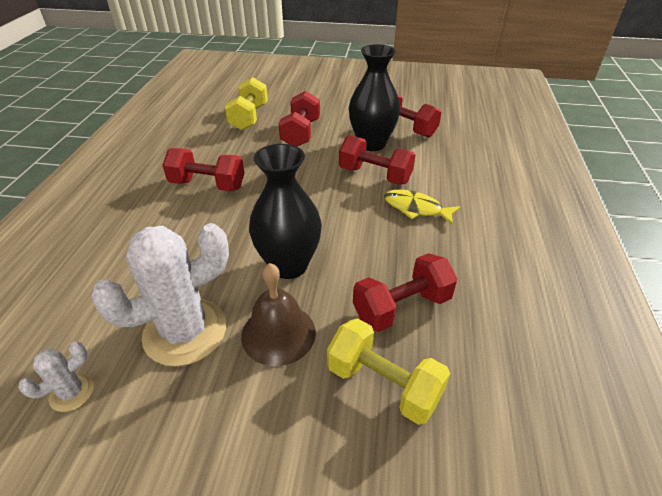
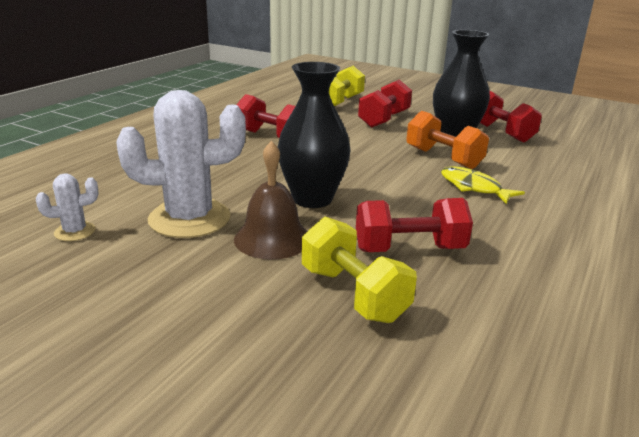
camera: 20 degrees right, 15 degrees down
red dumbbell [339,135,415,185] -> orange dumbbell [406,111,489,169]

